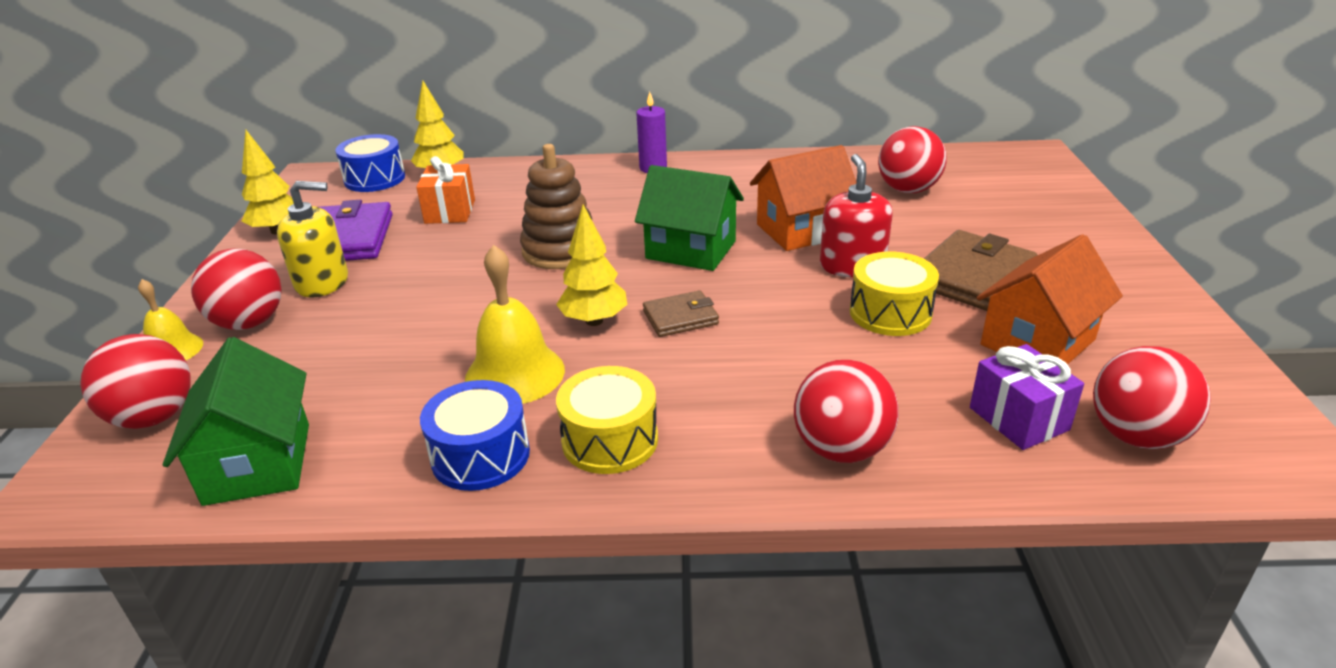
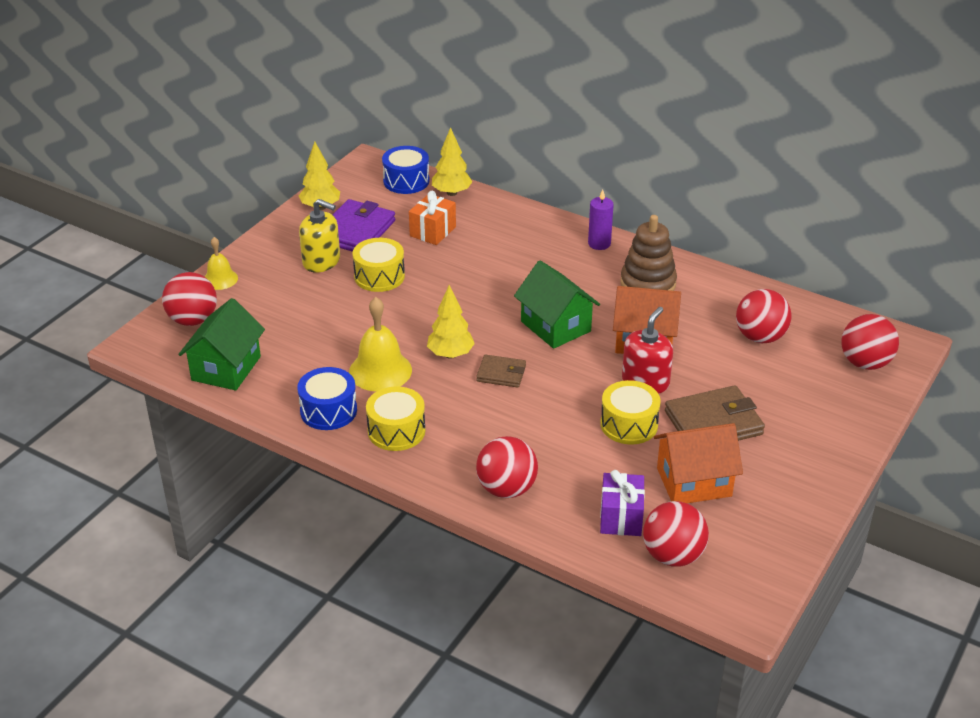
camera: 30 degrees right, 5 degrees up
red ball [191,249,282,330] -> red ball moved to [841,314,899,370]
brown stacking toy [520,144,592,269] -> brown stacking toy moved to [620,215,677,291]
none -> yellow drum [353,238,405,292]

